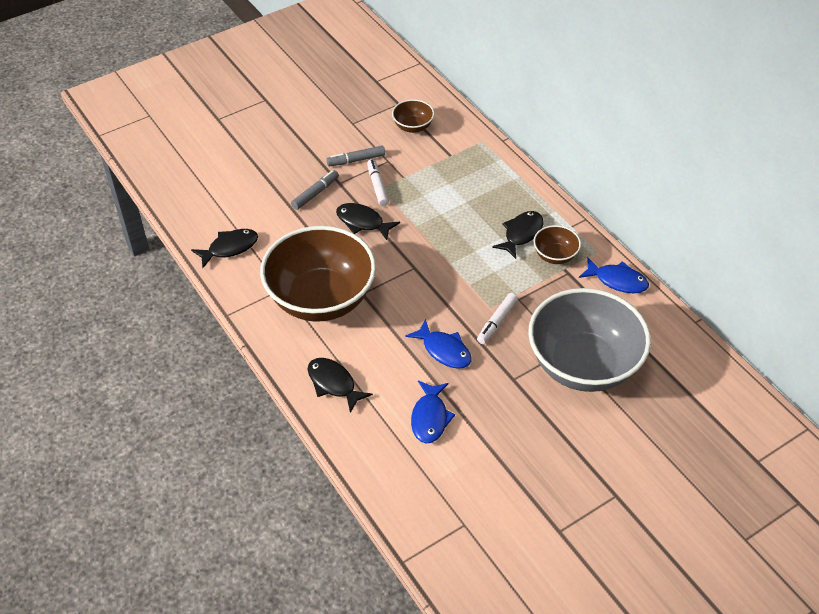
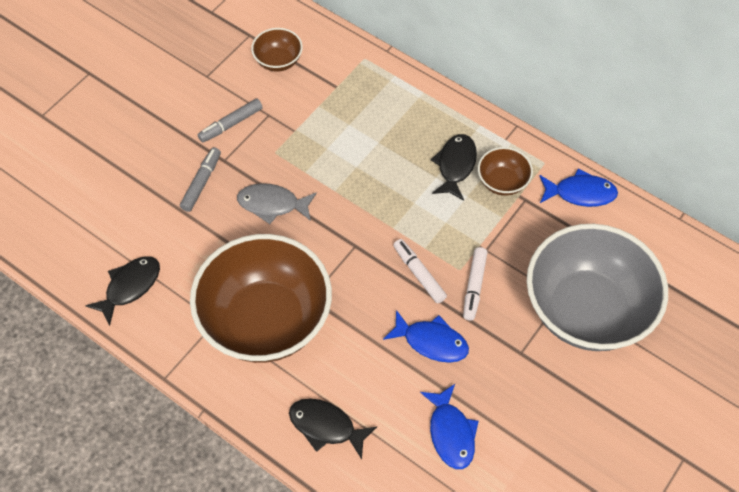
camera: 20 degrees left, 10 degrees up
black fish [336,203,400,240] -> grey fish [237,183,317,224]
white marker [367,159,389,206] -> white marker moved to [394,239,447,303]

